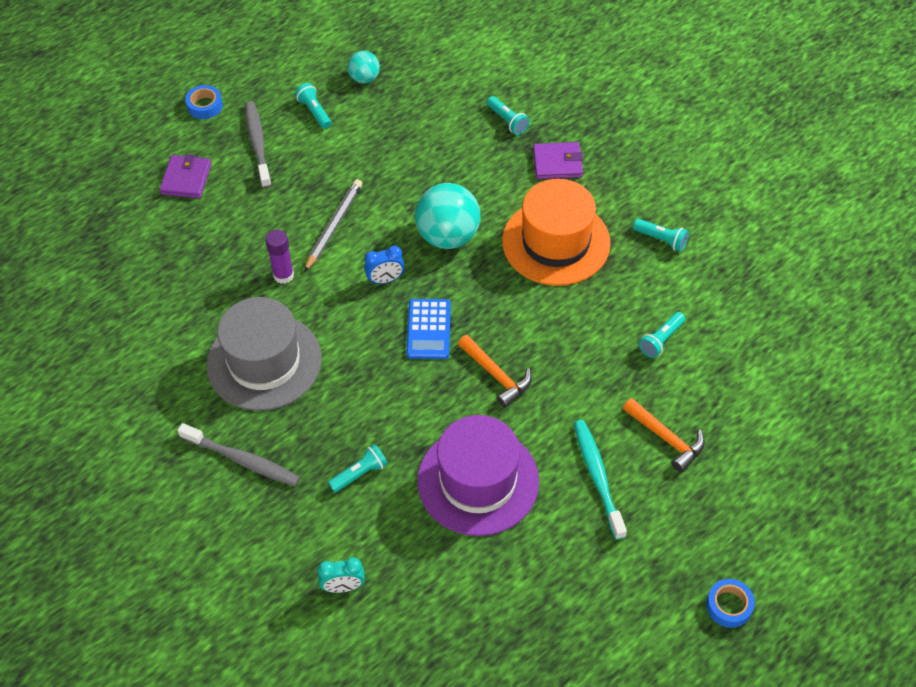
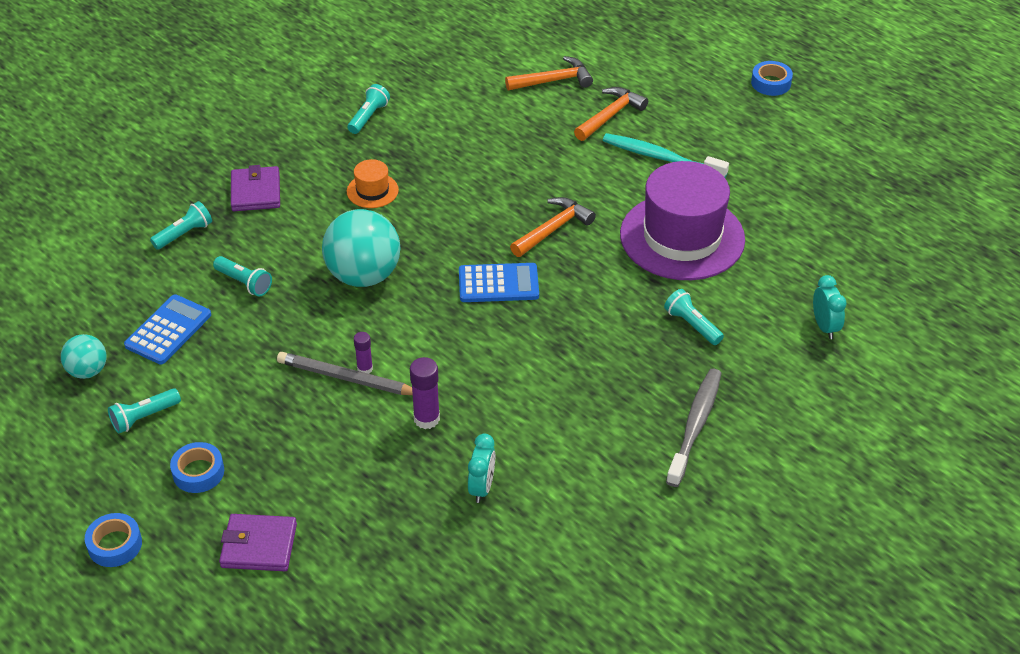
camera: 95 degrees left, 10 degrees down
grey hat [206,297,322,411] -> none
grey toothbrush [245,101,272,188] -> blue tape [170,442,224,493]
blue clock [364,246,405,284] -> none
orange hat [502,179,611,286] -> orange hat [347,159,399,208], size x0.43
turquoise toothbrush [574,420,627,540] -> turquoise toothbrush turned 45 degrees clockwise [603,133,729,178]
turquoise flashlight [639,312,685,358] -> turquoise flashlight moved to [213,256,272,297]
none -> blue calculator [124,295,211,364]
none -> purple glue stick [354,332,373,374]
none -> turquoise clock [468,434,495,503]
none -> orange hammer [505,56,593,90]

